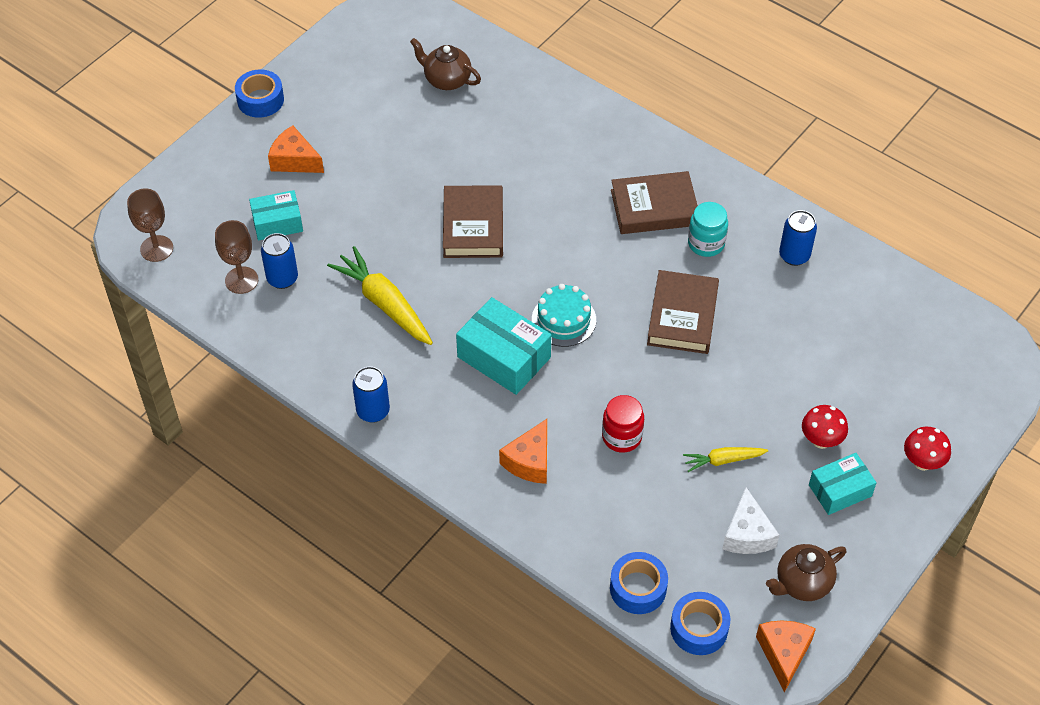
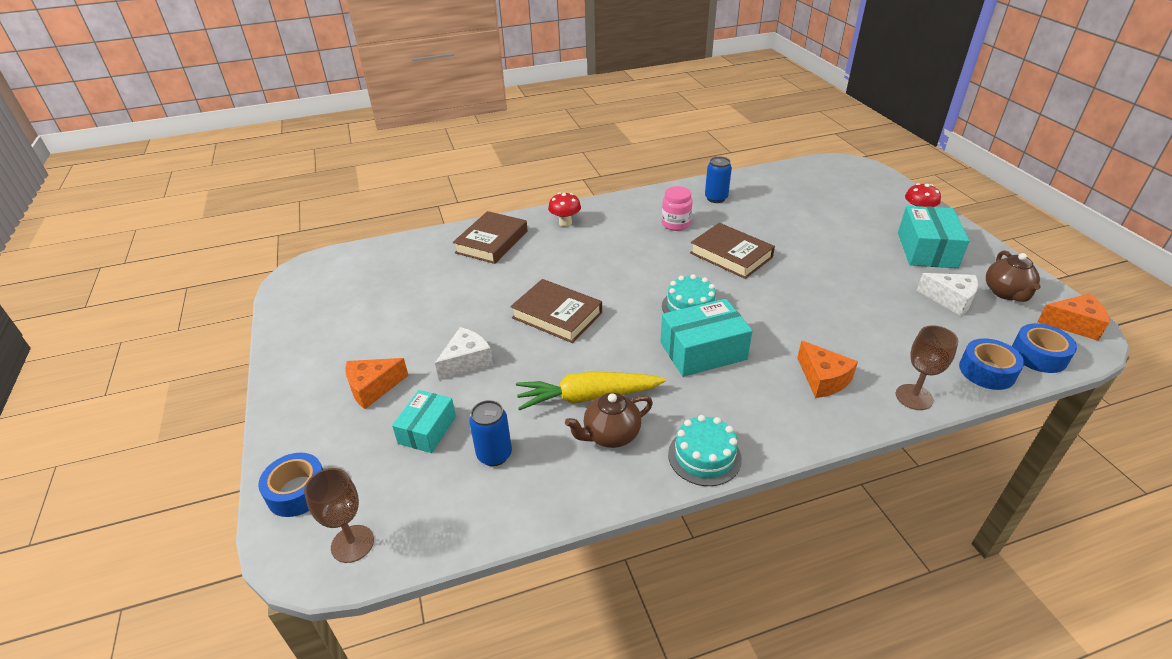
camera: 55 degrees left, 15 degrees down
brown goblet [215,220,258,294] -> brown goblet moved to [896,325,958,410]
blue tape [235,69,284,118] -> blue tape moved to [258,453,323,517]
blue can [352,366,390,423] -> turquoise cake [668,415,742,486]
brown teapot [410,38,481,90] -> brown teapot moved to [565,393,653,448]
red jar [602,395,644,453] -> none
brown book [611,171,698,234] -> brown book moved to [453,211,528,264]
yellow carrot [683,447,768,472] -> none
turquoise jar [688,202,728,257] -> pink jar [662,186,693,231]
orange cheese [756,620,816,693] -> orange cheese turned 150 degrees clockwise [1037,294,1109,341]
red mushroom [802,405,848,449] -> red mushroom moved to [548,192,581,227]
turquoise box [809,453,877,515] -> turquoise box [898,206,970,268], size x1.56
none -> white cheese [435,327,493,380]

